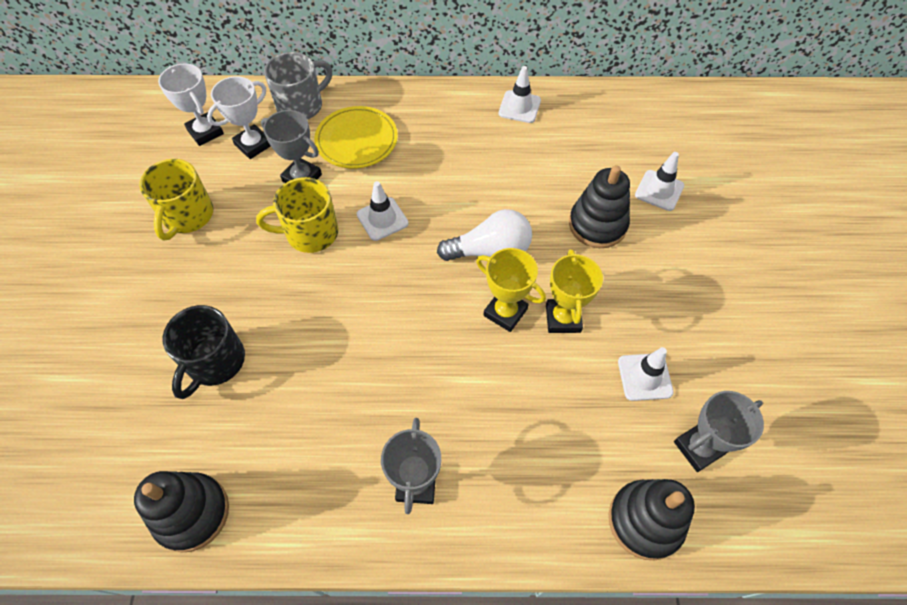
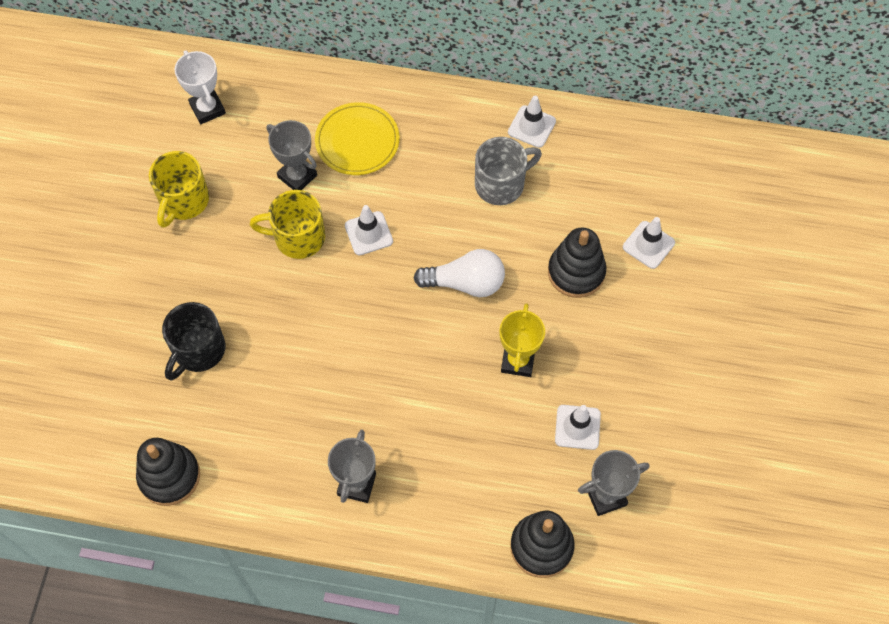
camera: 10 degrees right, 5 degrees up
white trophy [207,76,271,159] -> none
grey mug [264,52,332,120] -> grey mug moved to [475,137,542,205]
yellow trophy [476,248,546,332] -> none

